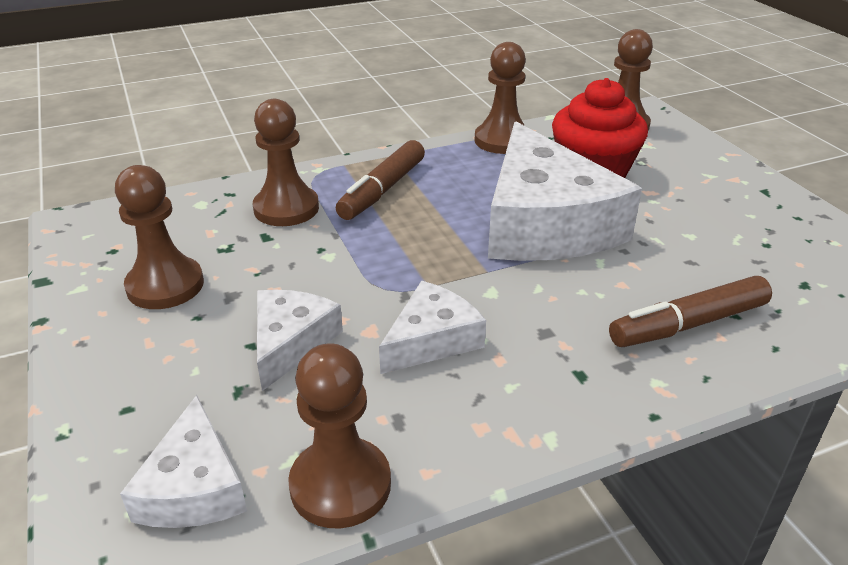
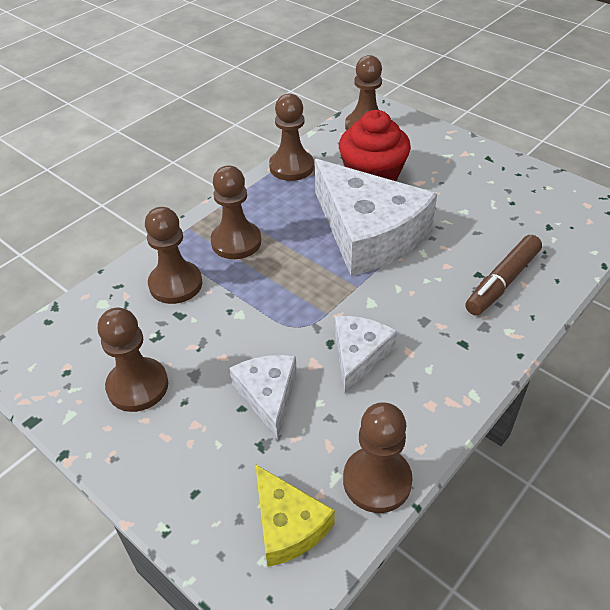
camera: 25 degrees left, 10 degrees up
white cheese [120,395,247,528] -> yellow cheese [255,464,335,567]
brown marker [336,140,425,220] -> brown pawn [211,165,261,259]

